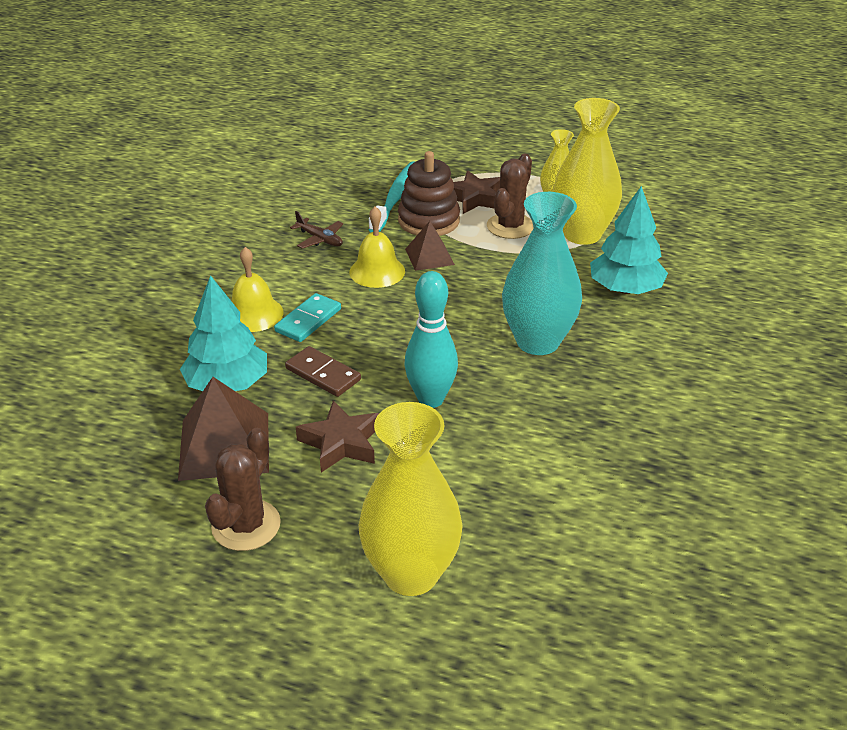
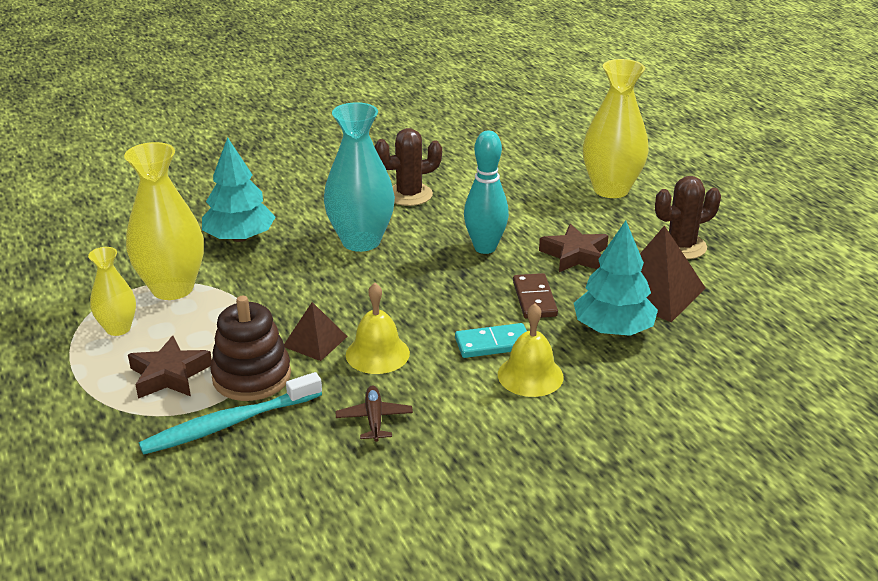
camera: 135 degrees left, 5 degrees down
brown cactus [487,153,533,239] -> brown cactus moved to [374,128,442,206]

